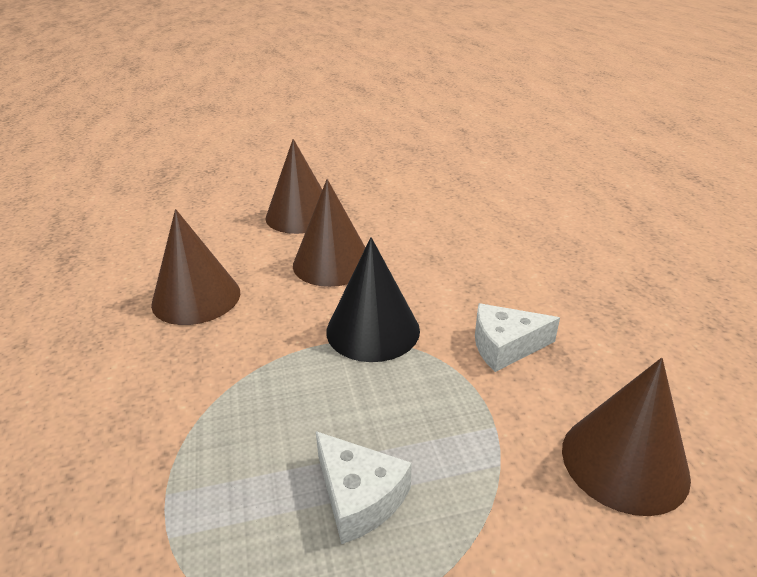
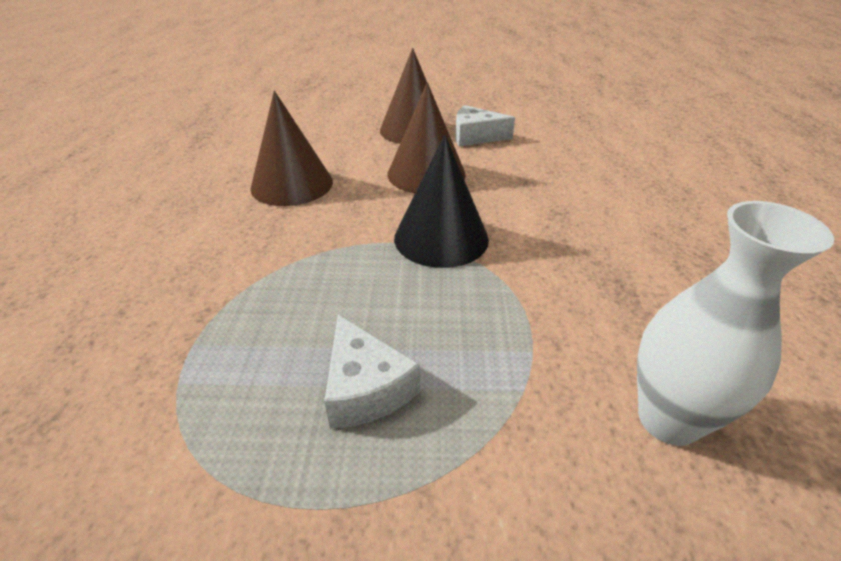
camera: 15 degrees right, 5 degrees up
white cheese [475,303,560,372] -> white cheese moved to [455,105,515,146]
brown cone [562,358,691,516] -> white vase [637,201,834,446]

